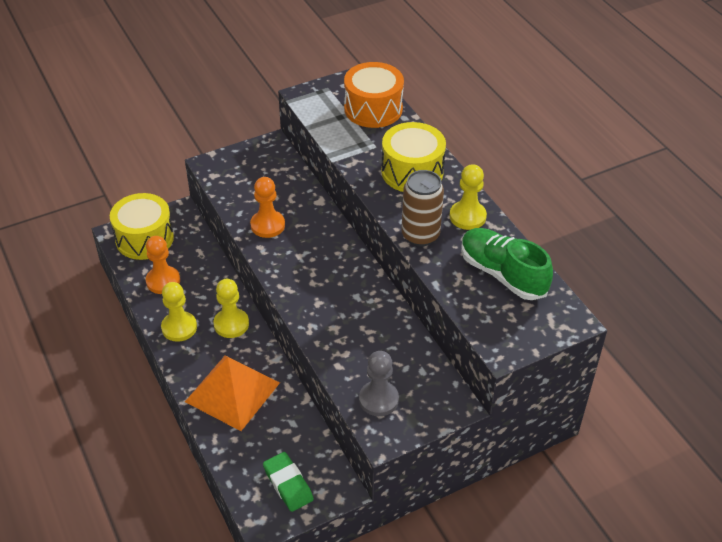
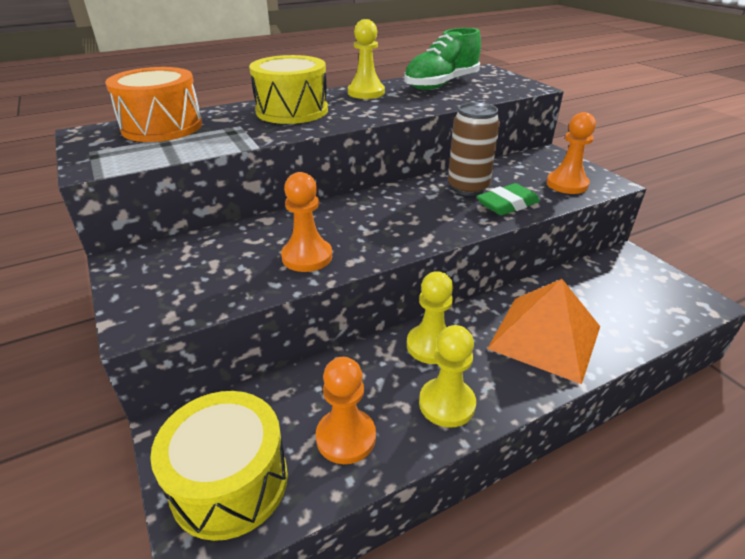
camera: 90 degrees left, 10 degrees down
green eraser [263,452,314,512] -> green eraser moved to [477,183,540,215]
grey pawn [359,351,399,416] -> orange pawn [546,112,596,194]
brown can [401,170,444,246] -> brown can moved to [448,102,500,196]

